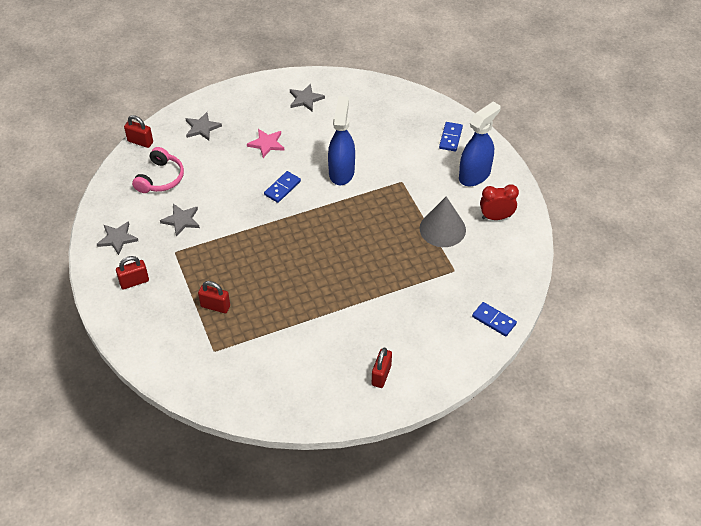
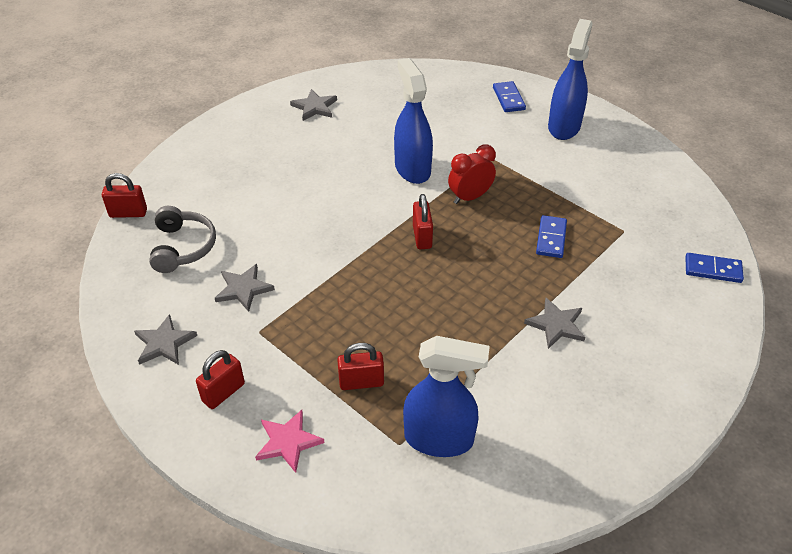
camera: 25 degrees left, 5 degrees down
pink headphones [132,147,184,193] -> grey headphones [149,206,216,273]
grey star [185,112,222,141] -> grey star moved to [524,298,586,349]
pink star [247,129,284,158] -> pink star moved to [255,410,324,473]
blue domino [264,171,301,203] -> blue domino moved to [536,215,567,258]
red padlock [372,348,392,388] -> red padlock moved to [413,194,433,249]
grey cone [420,196,466,247] -> none
red clock [480,184,519,220] -> red clock moved to [448,145,496,204]
none -> blue spray bottle [403,336,490,457]

